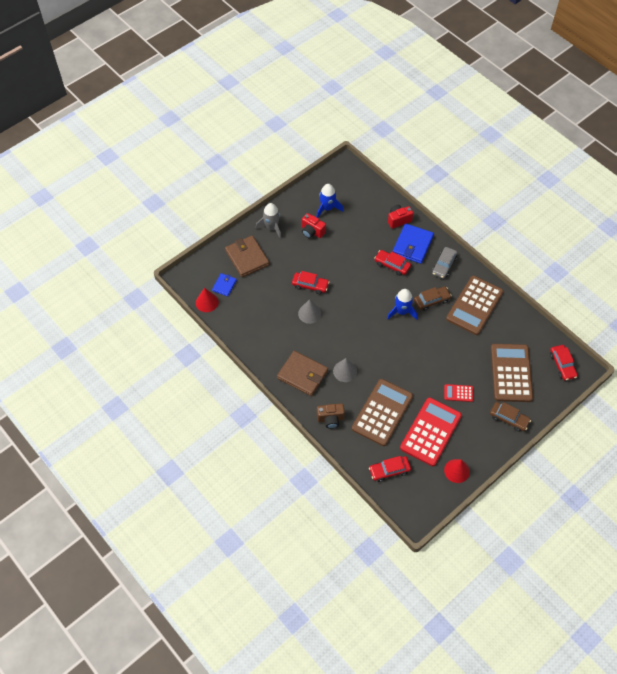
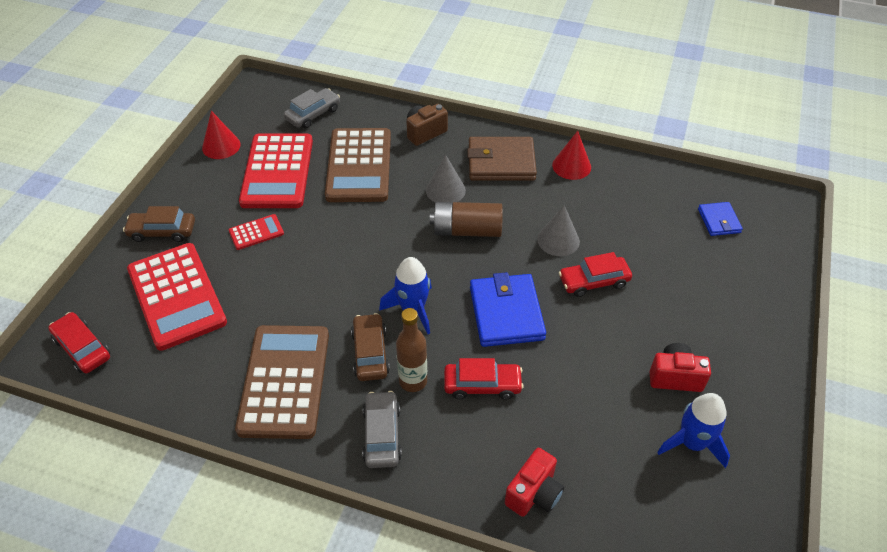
camera: 150 degrees right, 10 degrees down
red cone [196,288,219,312] -> red cone moved to [552,131,591,180]
brown wallet [225,236,269,277] -> none
grey rocket [256,203,281,239] -> none
red car [369,456,411,482] -> grey car [284,88,340,128]
blue wallet [393,224,434,264] -> blue wallet moved to [470,272,546,347]
brown car [414,286,452,311] -> brown car turned 135 degrees clockwise [351,313,390,381]
brown calculator [491,344,533,402] -> red calculator [127,243,227,351]
none -> brown bottle [396,308,427,392]
none -> brown battery [430,202,503,237]

